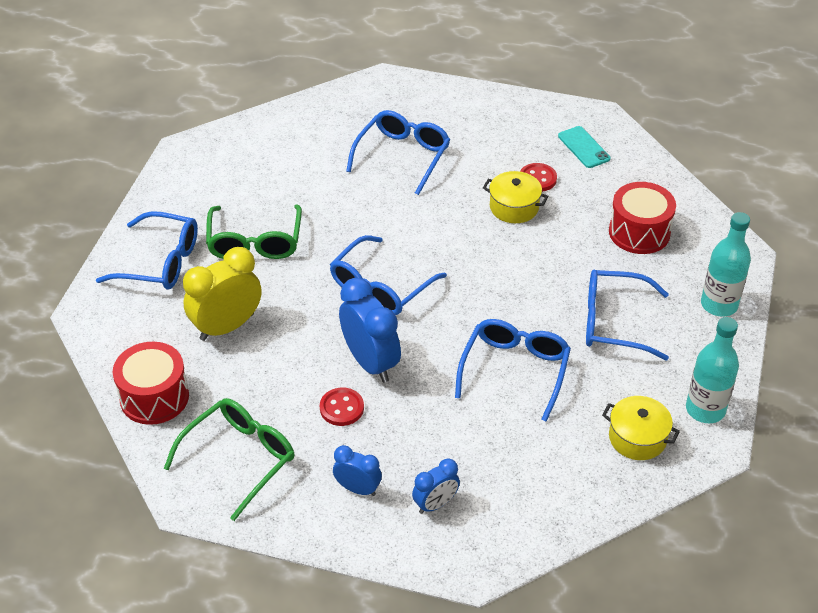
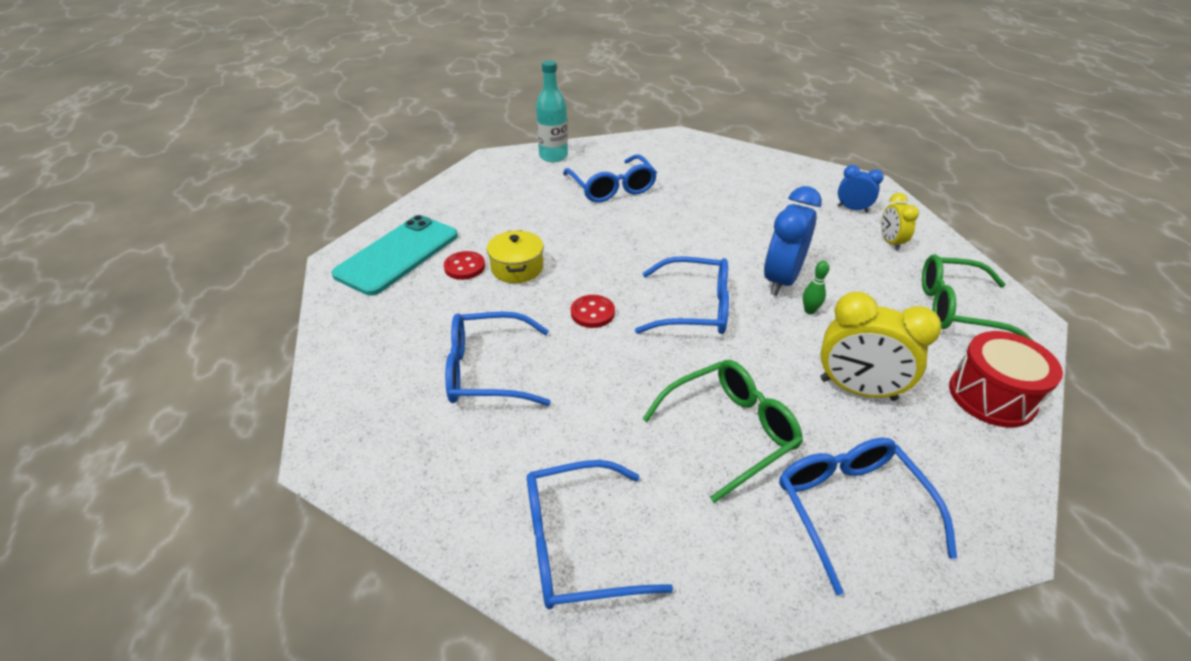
camera: 120 degrees left, 5 degrees down
red button [320,388,364,426] -> red button moved to [571,295,615,328]
blue clock [333,445,382,496] -> yellow clock [881,193,919,251]
blue glasses [455,319,571,422] -> blue glasses moved to [527,460,673,609]
turquoise phone [558,126,610,168] -> turquoise phone [332,215,458,296], size x1.96
yellow pot [602,396,680,460] -> none
red drum [609,182,676,254] -> none
turquoise bottle [686,317,739,423] -> none
none -> green bowling pin [803,261,829,314]

